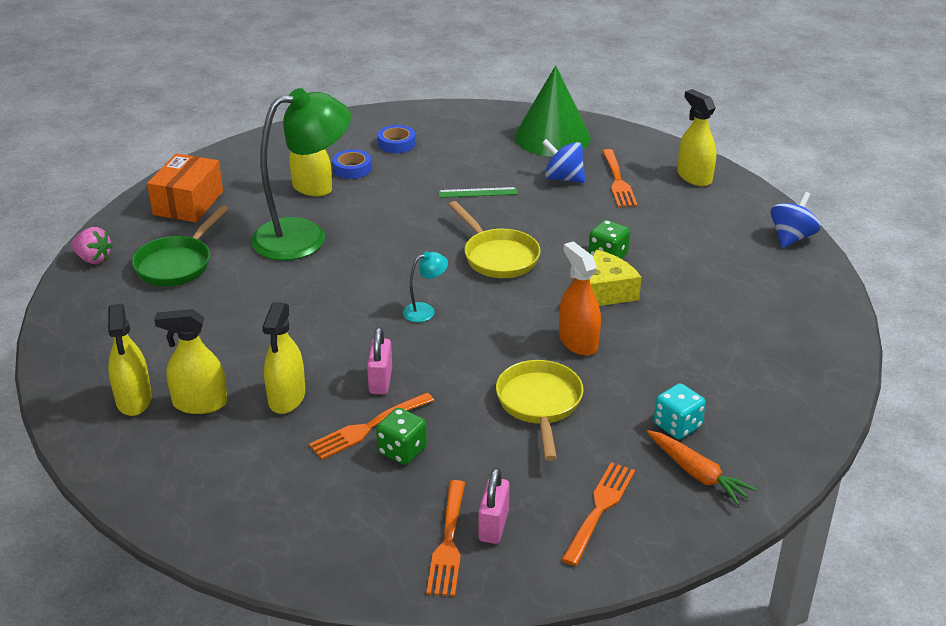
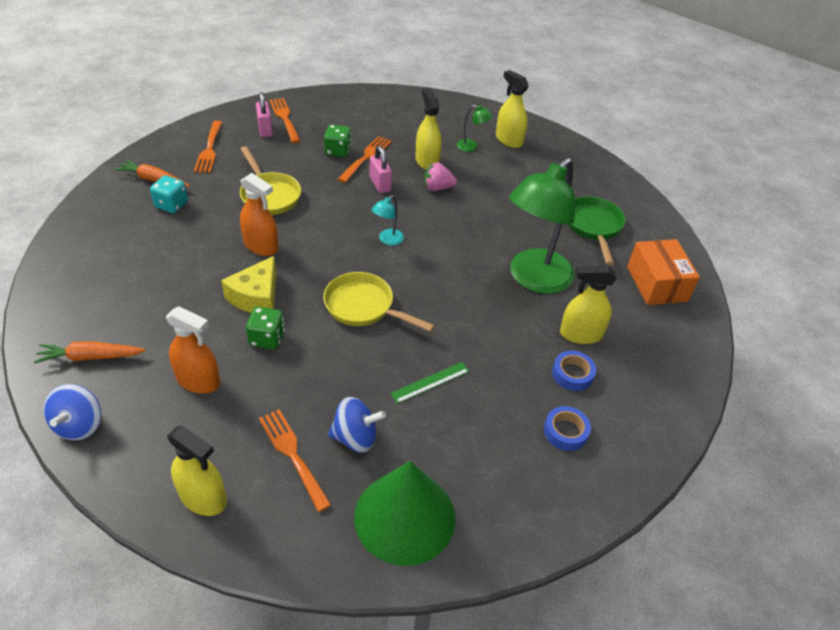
camera: 150 degrees right, 10 degrees up
pink strawberry [71,227,113,264] -> pink strawberry moved to [424,162,457,191]
yellow spray bottle [154,309,227,414] -> green lamp [457,105,493,152]
none -> orange carrot [34,341,146,364]
none -> orange spray bottle [166,306,220,394]

